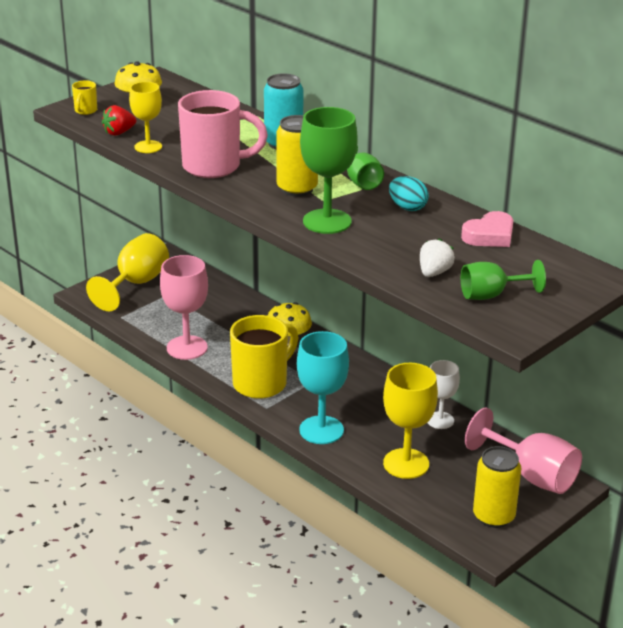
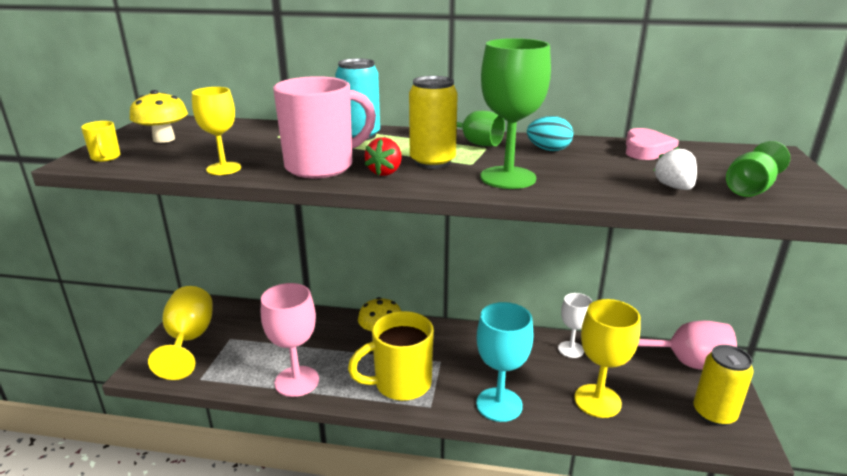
camera: 35 degrees left, 5 degrees down
red strawberry [102,105,136,136] -> red strawberry moved to [364,137,402,176]
yellow mug [230,315,298,399] -> yellow mug turned 120 degrees counterclockwise [348,311,434,401]

